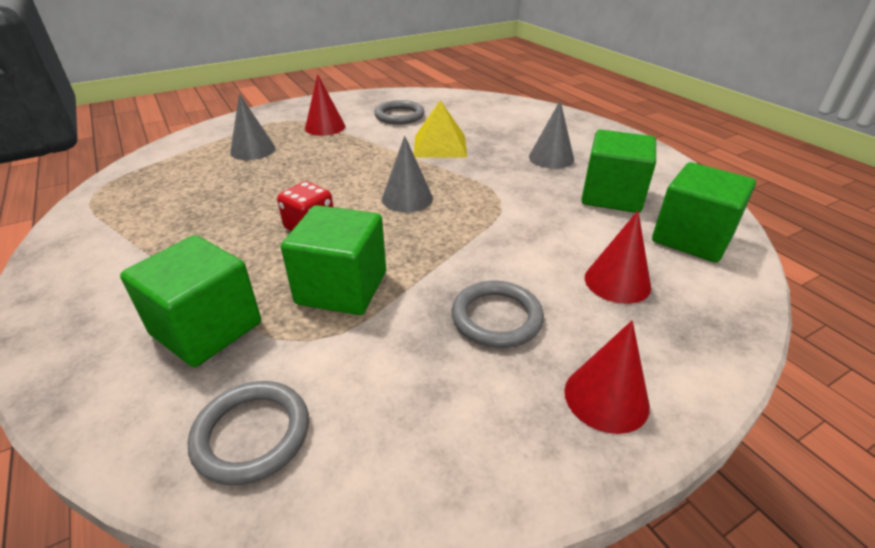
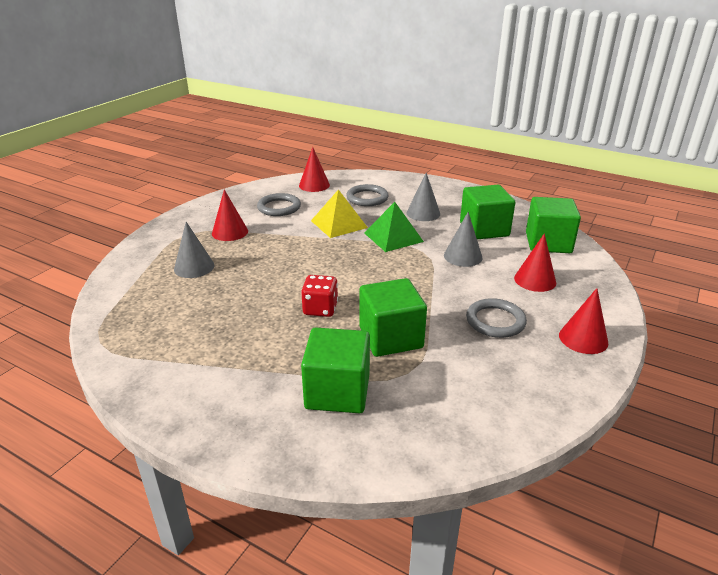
camera: 30 degrees left, 5 degrees down
grey ring [188,381,309,485] -> grey ring moved to [346,184,388,206]
grey cone [382,136,433,212] -> grey cone moved to [444,212,483,267]
none -> red cone [299,147,330,192]
none -> green pyramid [364,202,424,252]

